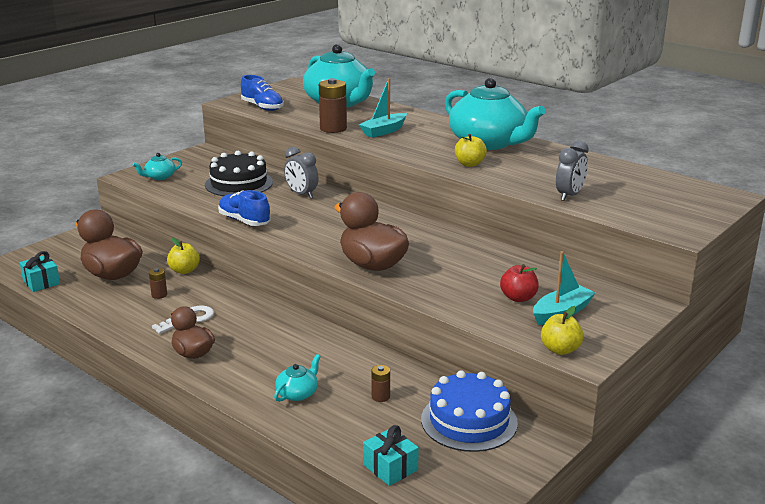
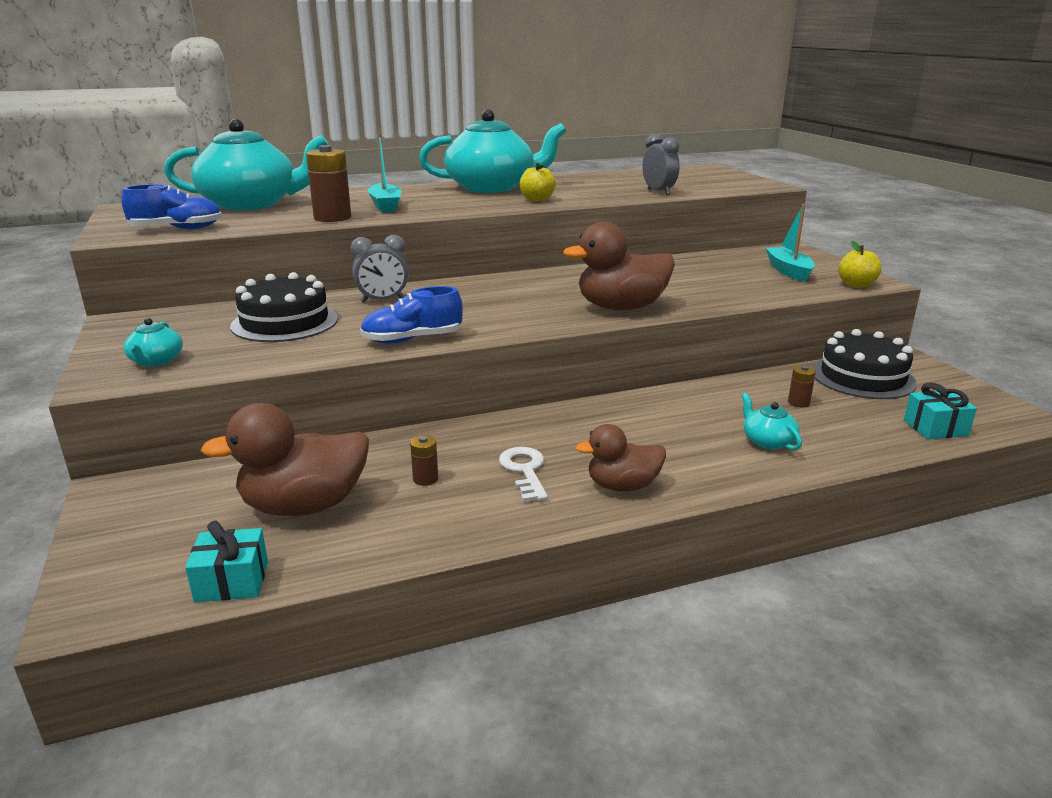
camera: 60 degrees left, 0 degrees up
yellow apple [167,238,200,274] -> none
blue cake [421,370,518,452] -> black cake [812,329,917,399]
red apple [500,264,539,302] -> none

